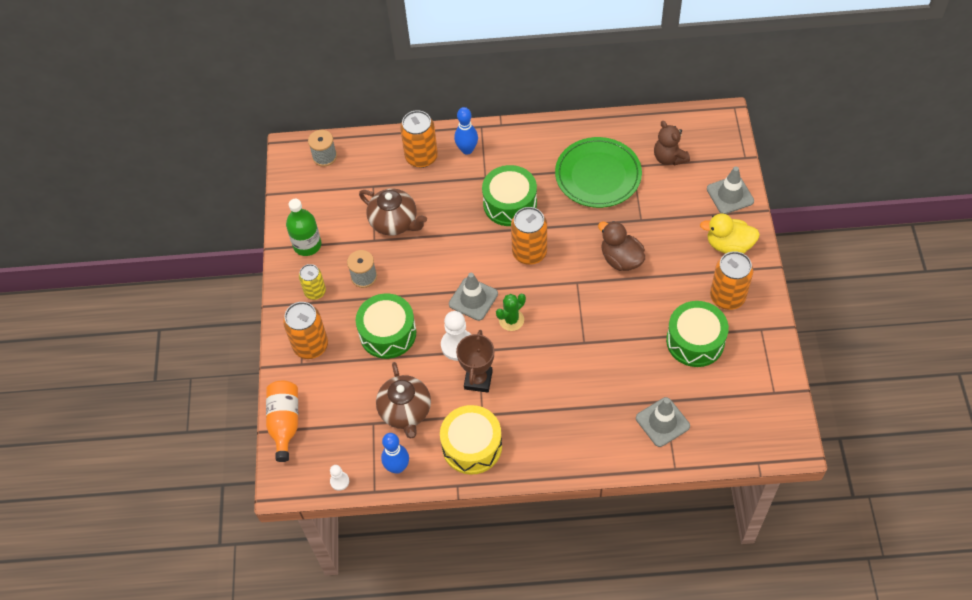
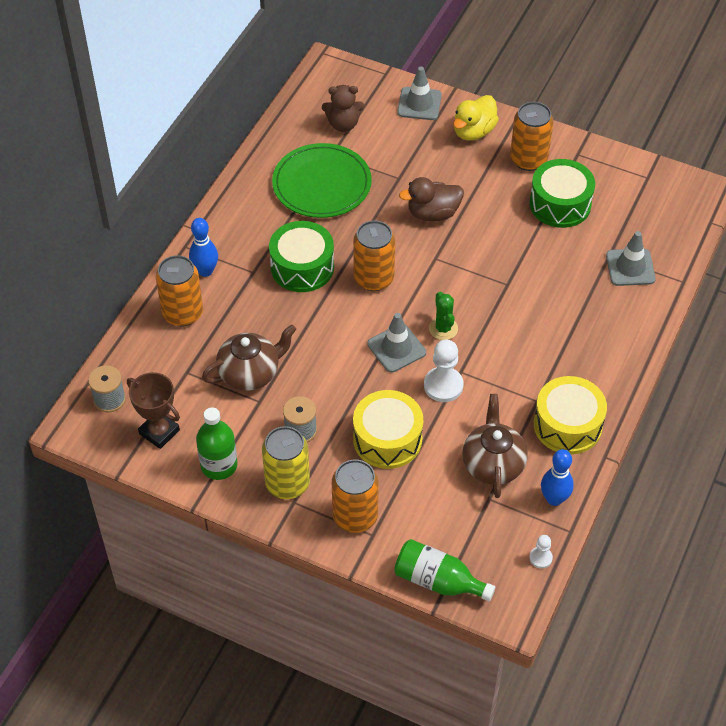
camera: 65 degrees left, 5 degrees down
orange bottle [266,381,298,462] -> green bottle [394,539,495,601]
yellow can [299,264,326,300] -> yellow can [262,426,310,499], size x1.59
green drum [356,293,416,359] -> yellow drum [353,390,423,469]
brown teapot [376,362,431,439] -> brown teapot turned 105 degrees counterclockwise [462,394,528,498]
brown trophy [456,330,494,393] -> brown trophy moved to [127,372,180,449]

